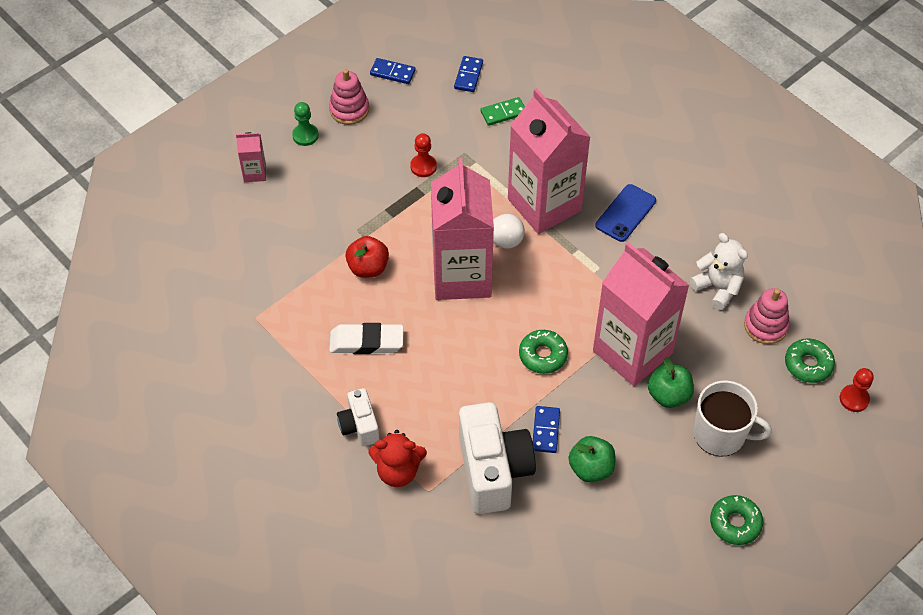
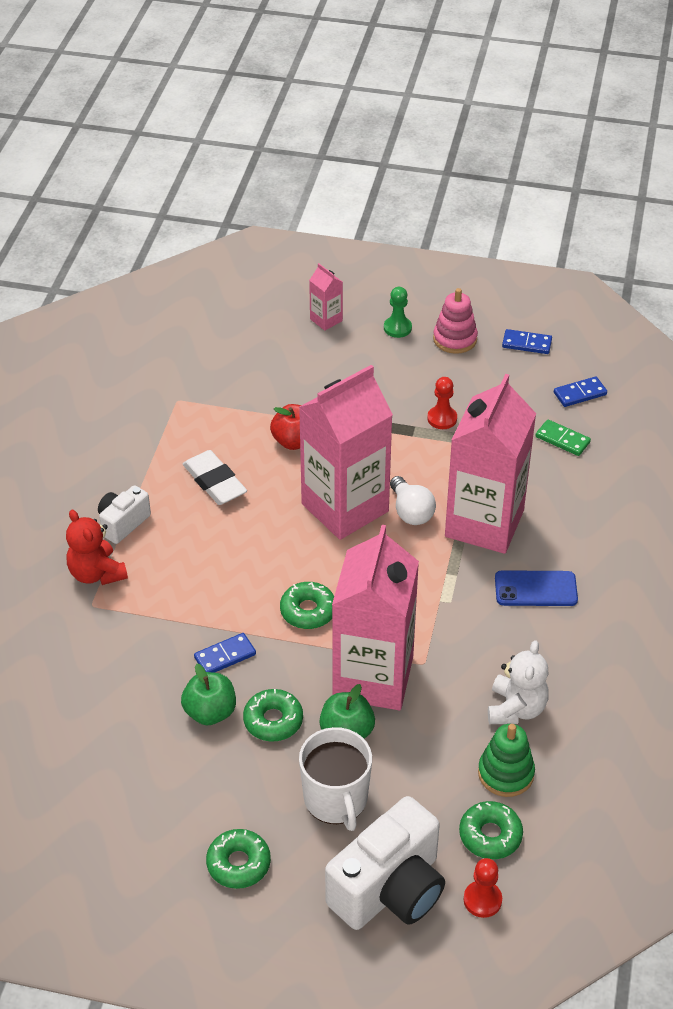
camera: 55 degrees right, 10 degrees down
blue domino [370,58,416,84] -> blue domino turned 60 degrees counterclockwise [502,329,552,354]
white camera [459,402,536,514] -> white camera moved to [325,796,445,930]
pink stacking toy [744,288,790,344] -> green stacking toy [478,724,535,797]
none -> green donut [243,689,303,742]

